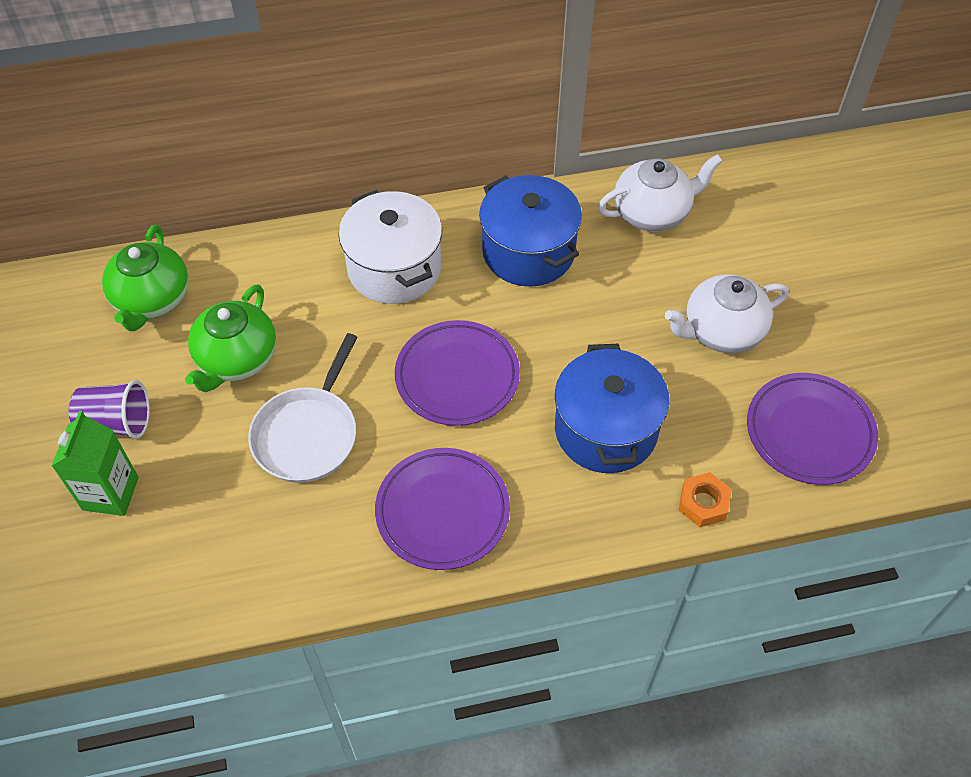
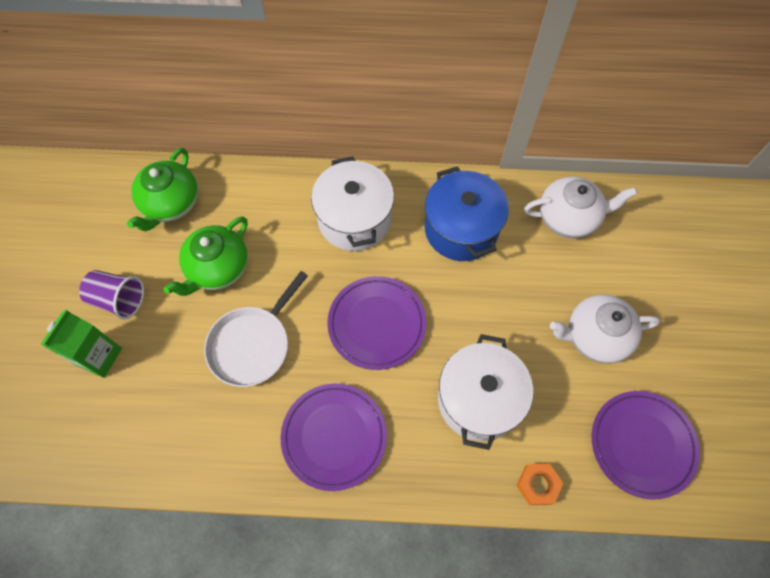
camera: 15 degrees right, 10 degrees up
blue pot [555,344,669,473] -> white pot [438,334,533,450]

